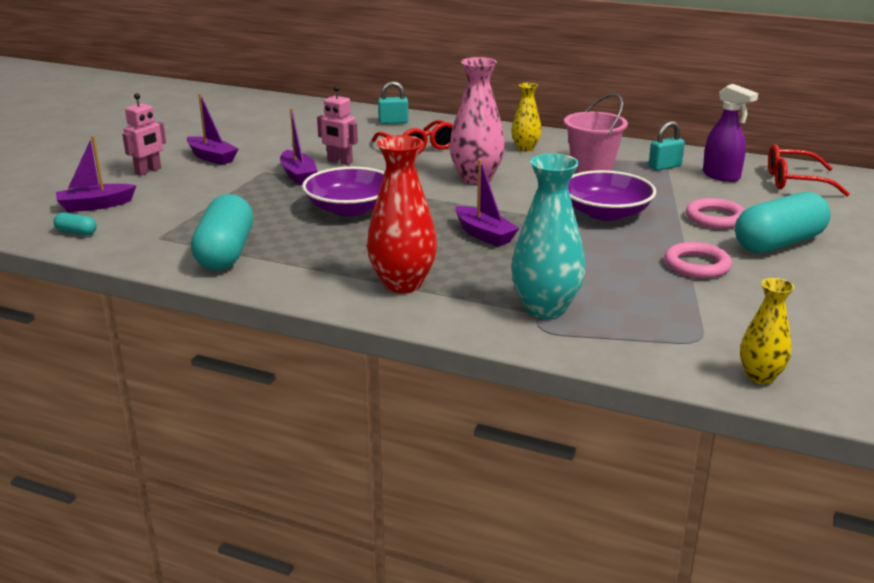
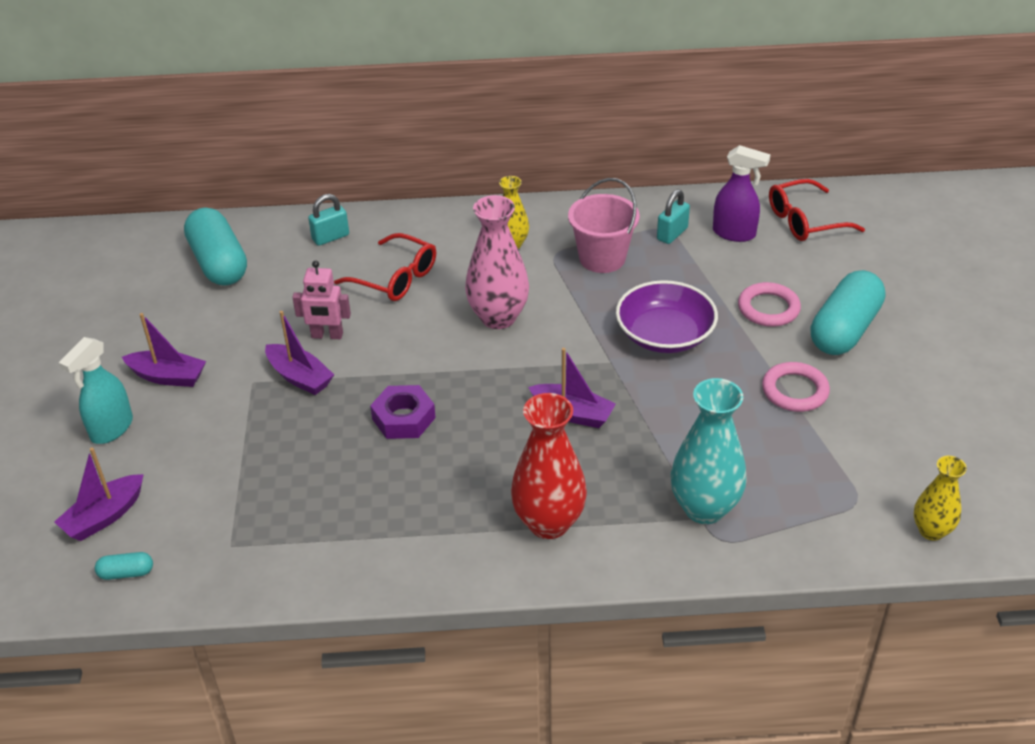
camera: 25 degrees left, 15 degrees up
pink robot [122,93,166,176] -> turquoise spray bottle [59,337,133,444]
turquoise capsule [191,194,253,270] -> turquoise capsule moved to [184,208,247,286]
purple bowl [302,167,385,216] -> purple nut [370,385,436,439]

